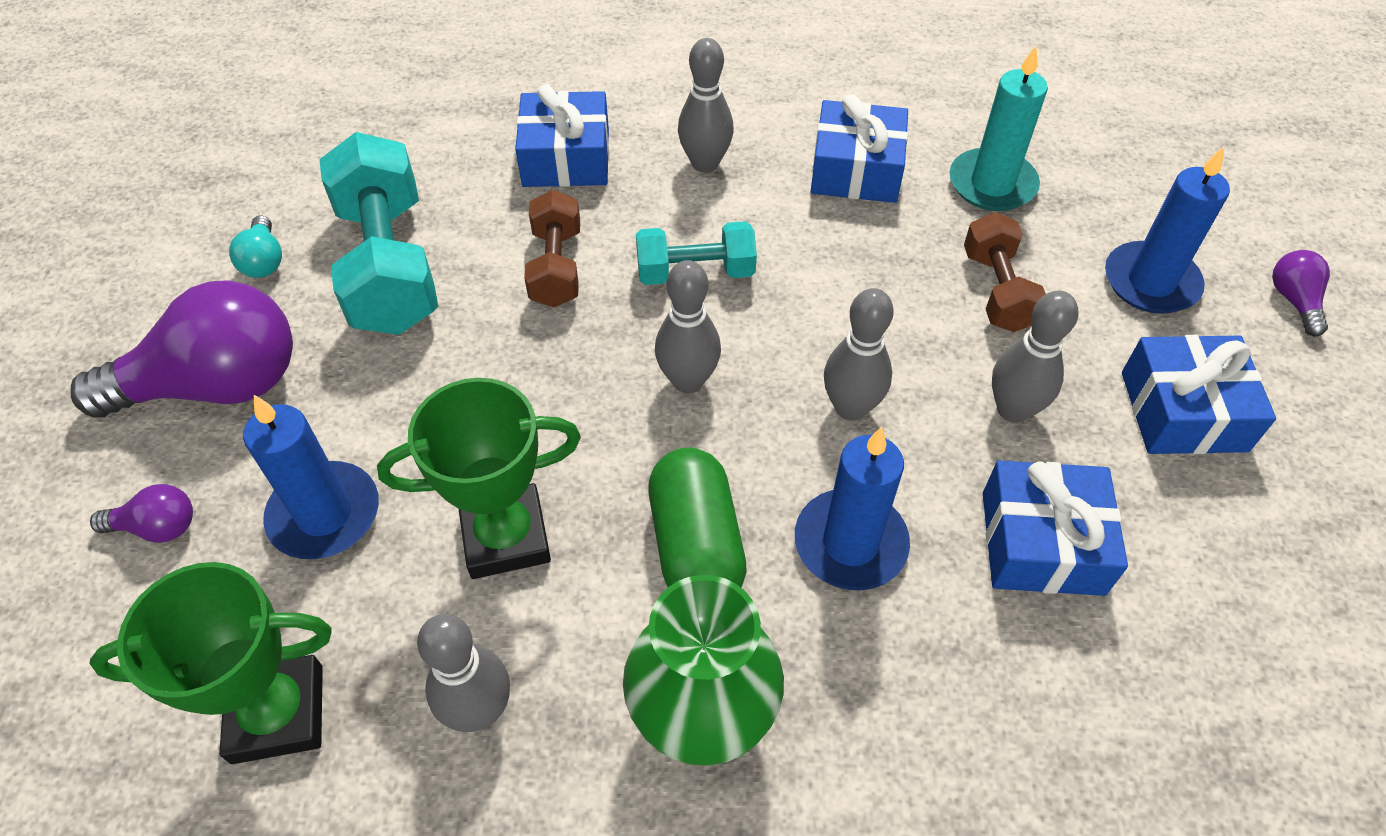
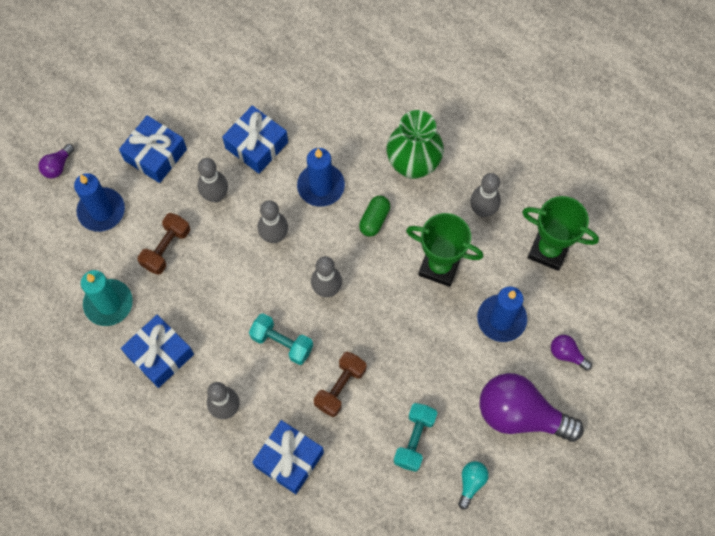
camera: 145 degrees left, 15 degrees up
turquoise dumbbell [319,132,438,335] -> turquoise dumbbell [394,403,437,472], size x0.57
green capsule [649,447,747,587] -> green capsule [359,196,390,237], size x0.63

